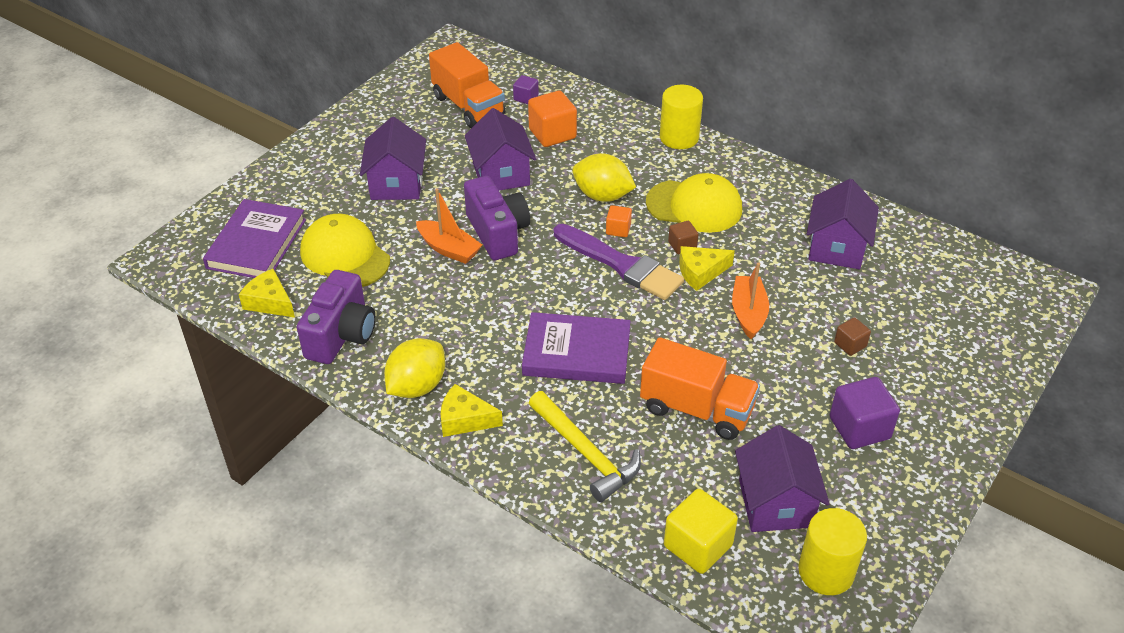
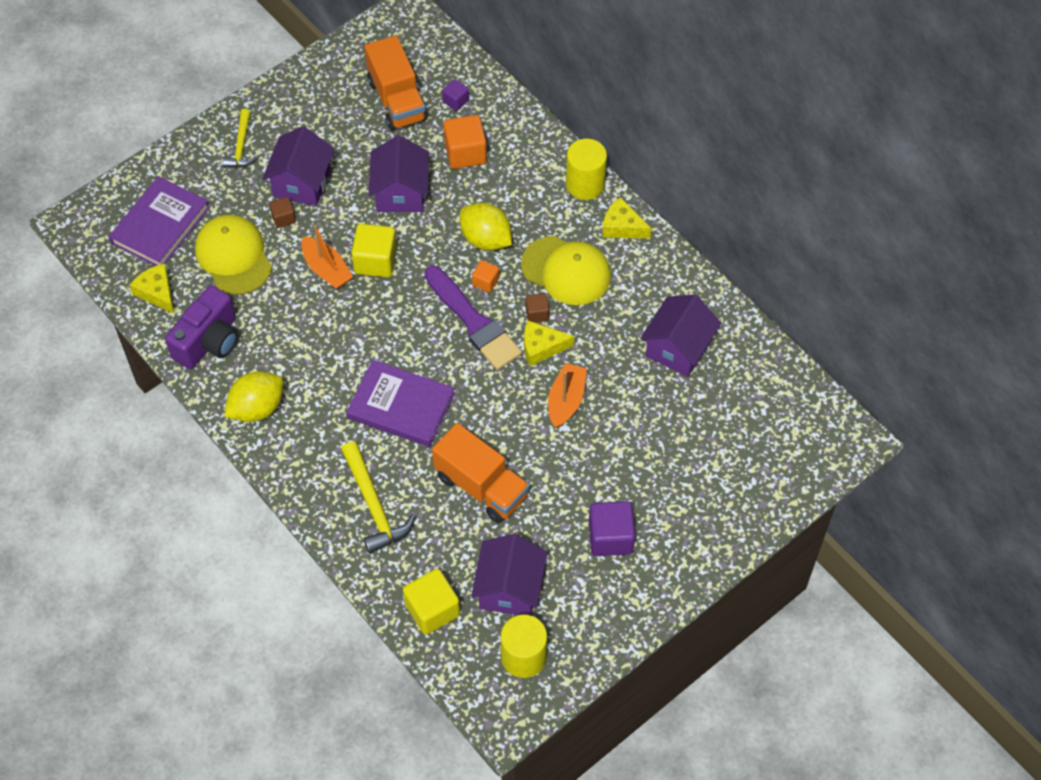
camera: 15 degrees right, 15 degrees up
yellow cheese [441,384,503,437] -> yellow cheese moved to [602,197,652,238]
purple camera [464,176,530,260] -> yellow cube [351,224,397,278]
brown cube [834,317,871,356] -> brown cube moved to [269,197,296,228]
none -> yellow hammer [223,109,257,167]

